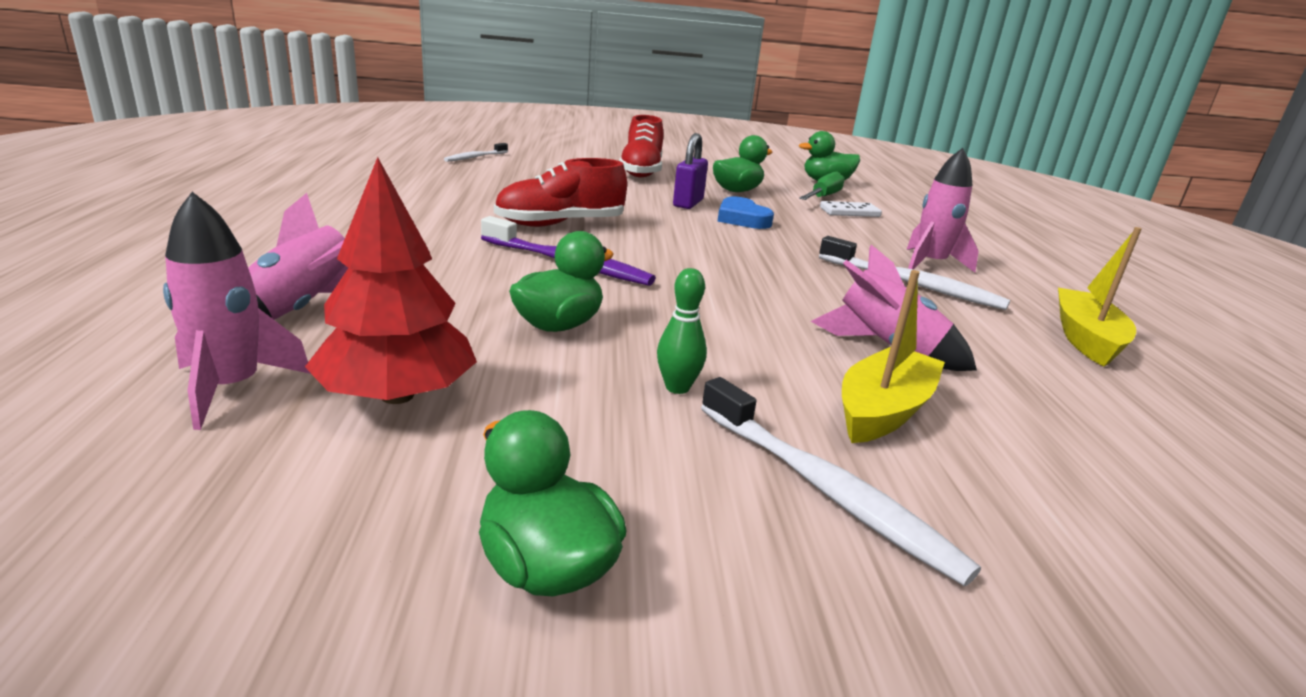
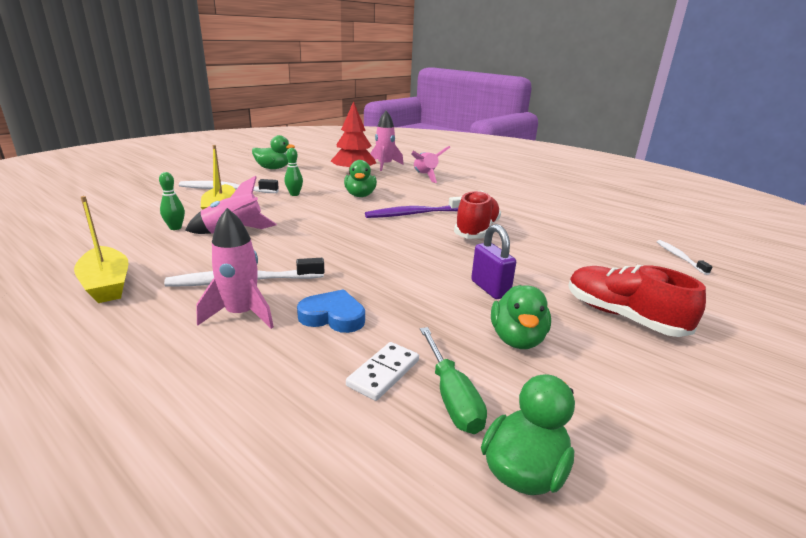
camera: 135 degrees right, 0 degrees up
blue heart [717,197,774,229] -> blue heart moved to [297,289,365,333]
none -> green bowling pin [159,172,185,230]

